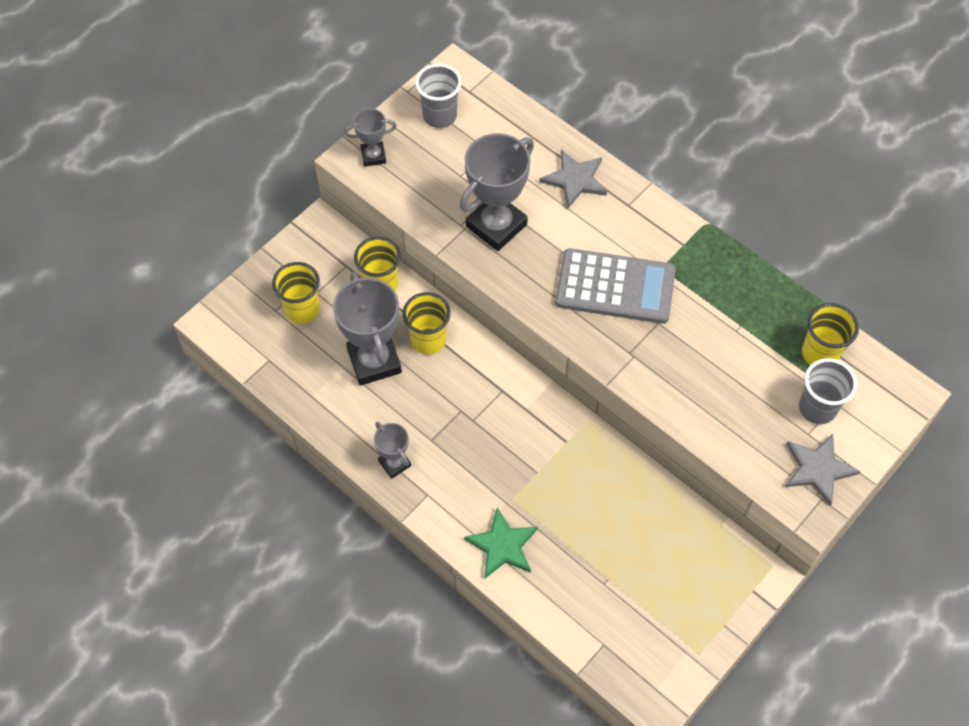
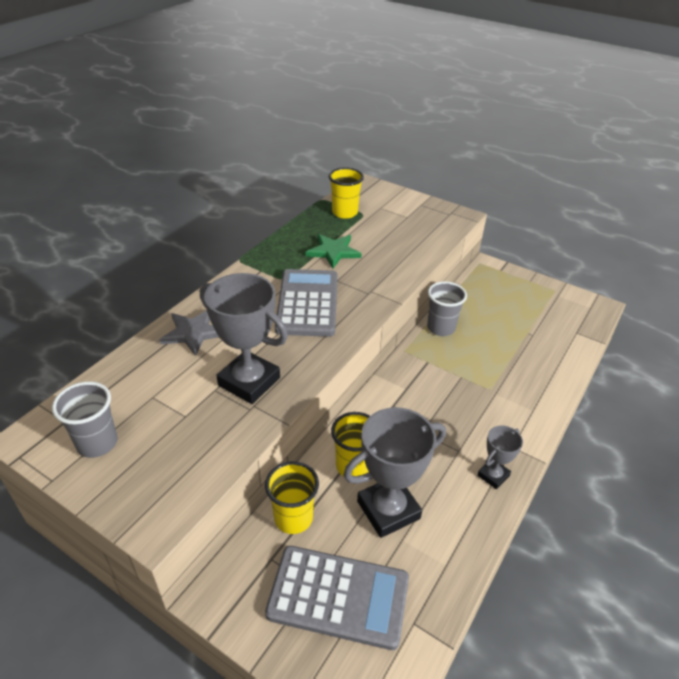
camera: 100 degrees left, 20 degrees down
yellow cup [272,262,320,324] -> grey calculator [265,546,409,650]
grey trophy [344,108,397,167] -> none
green star [464,508,538,578] -> green star moved to [306,234,361,268]
grey star [785,434,861,506] -> none
grey cup [799,358,857,424] -> grey cup moved to [427,281,467,336]

